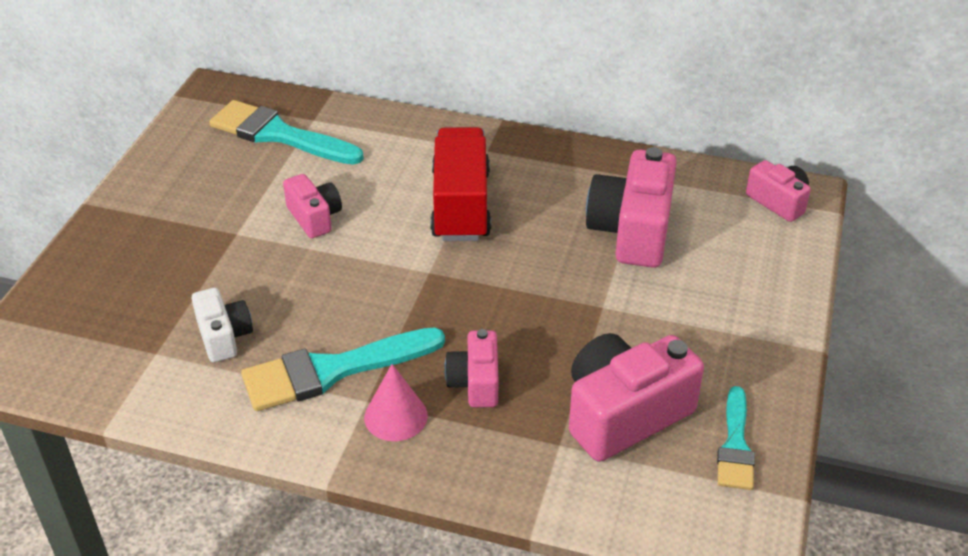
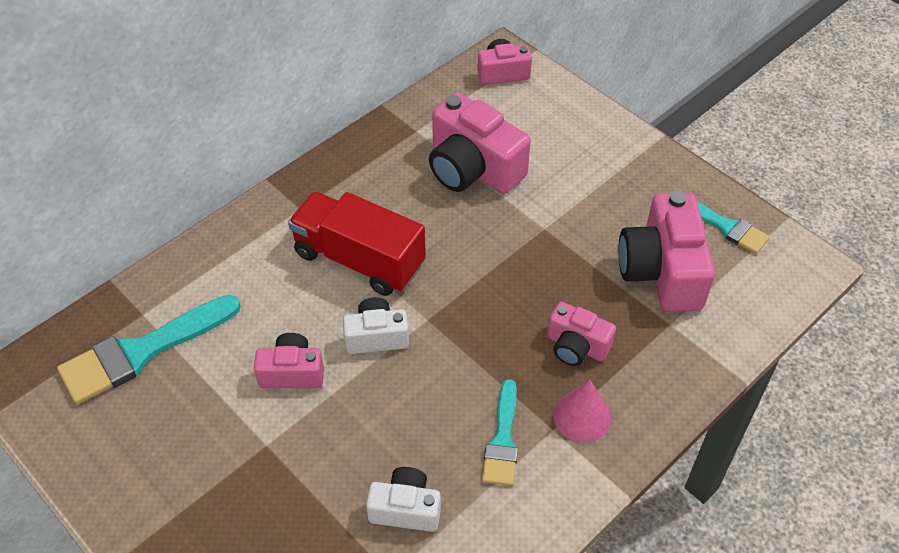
camera: 60 degrees left, 10 degrees up
turquoise brush [241,327,445,411] -> turquoise brush [482,379,518,486], size x0.60
none -> white camera [343,297,409,354]

